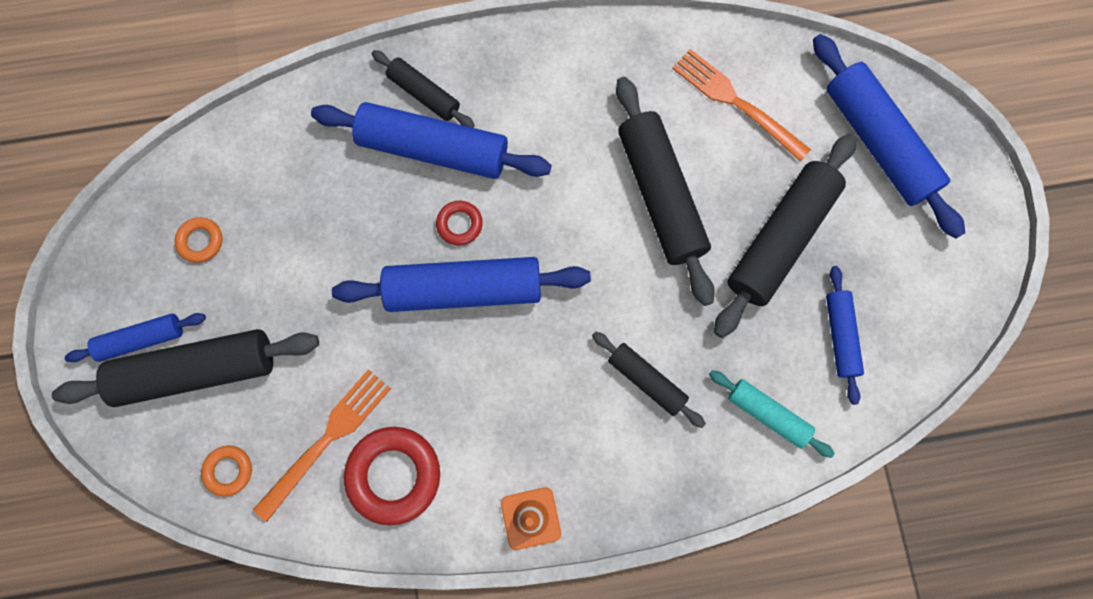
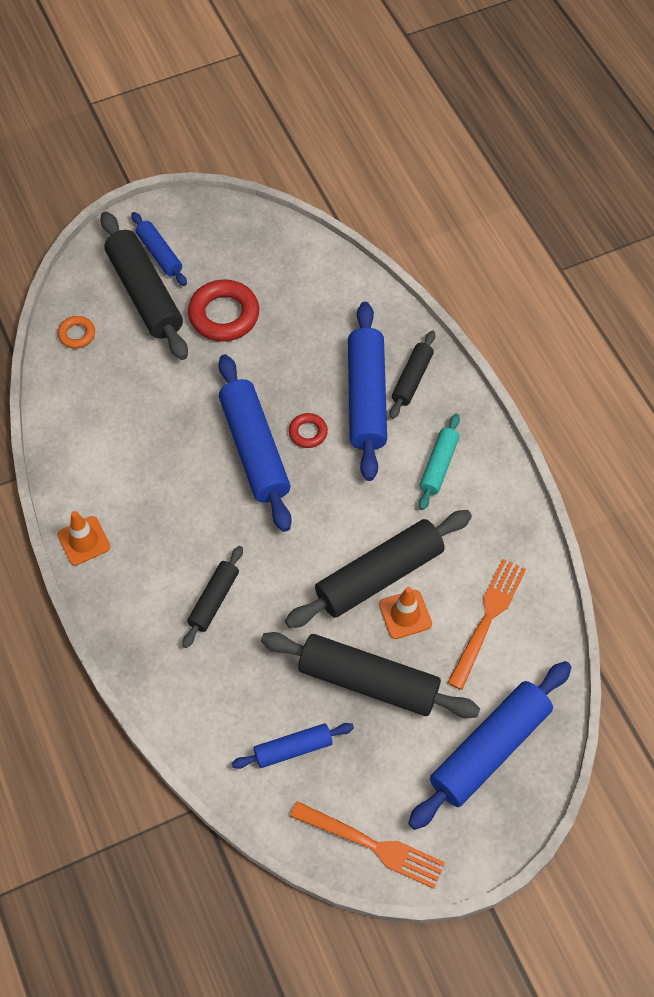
camera: 75 degrees right, 15 degrees down
orange ring [175,217,223,263] -> none
orange fork [253,369,391,522] -> orange fork moved to [290,801,445,889]
red ring [344,427,440,525] -> red ring moved to [188,279,259,341]
turquoise rolling pin [709,370,835,458] -> turquoise rolling pin moved to [419,414,460,510]
none -> orange traffic cone [379,587,432,639]

